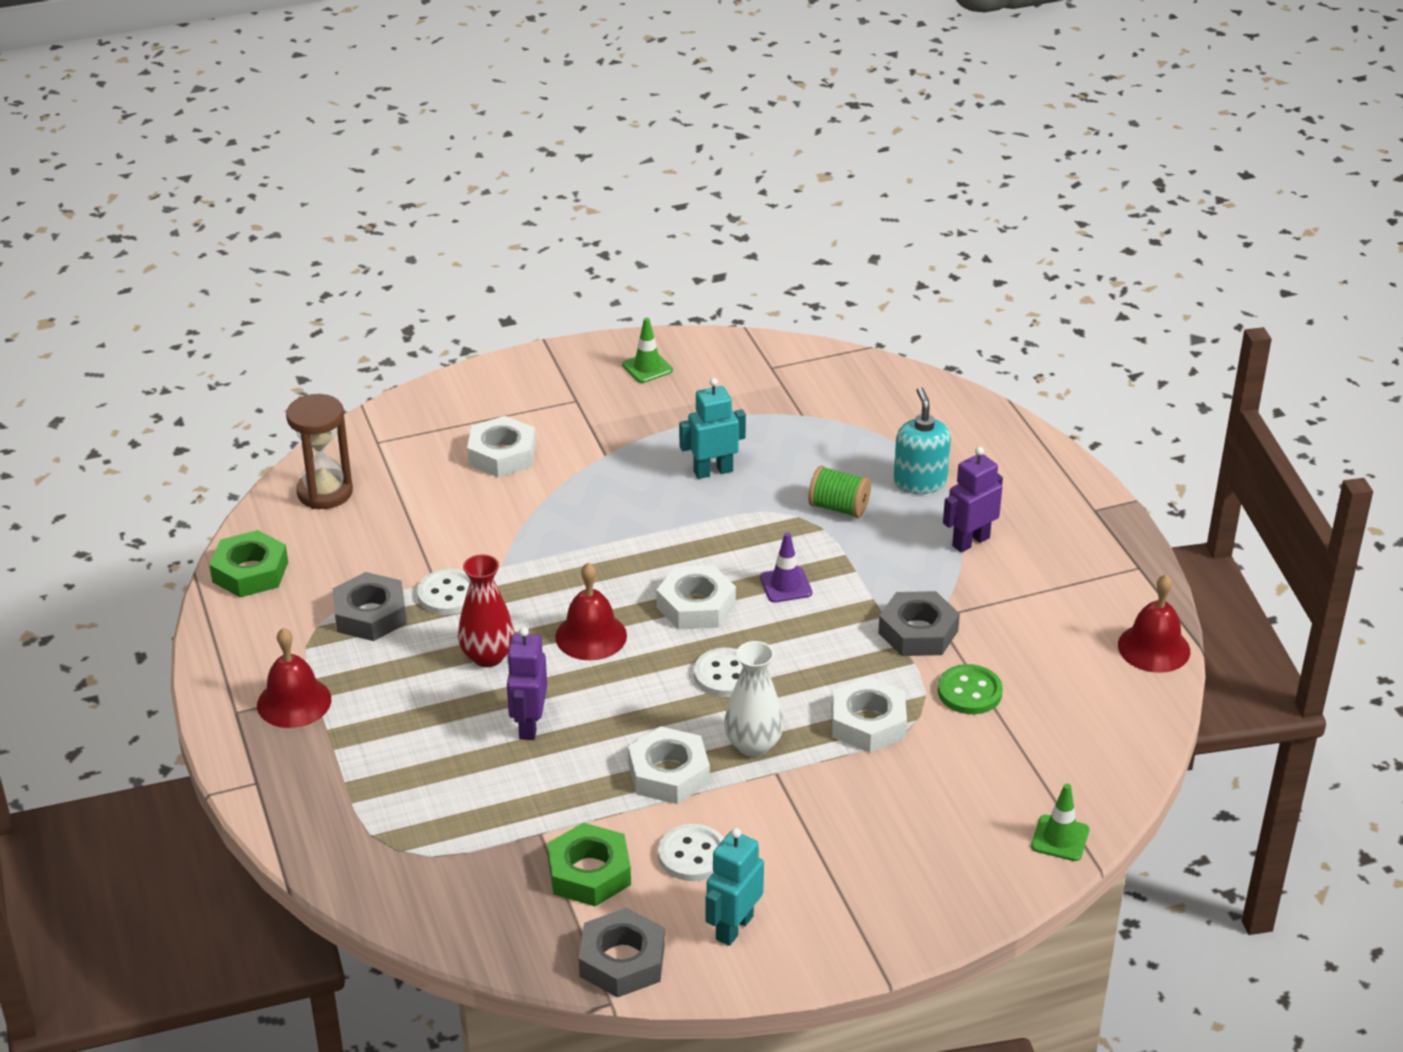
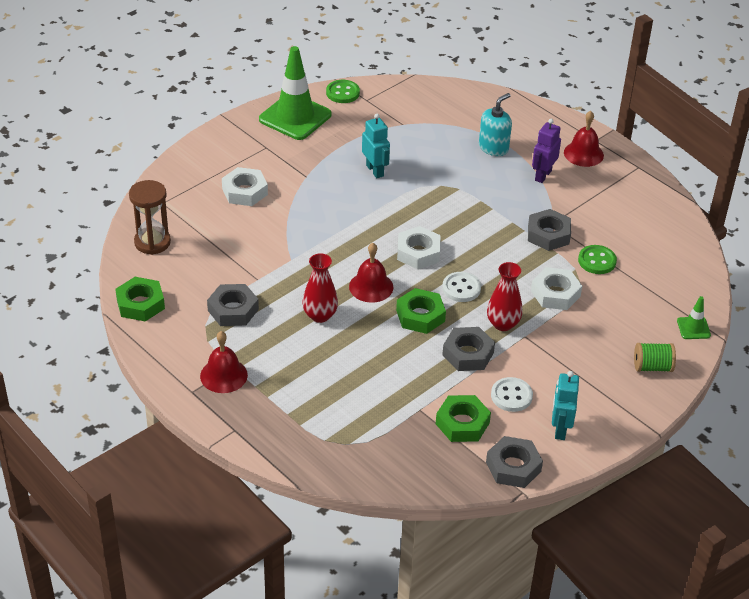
camera: 25 degrees left, 5 degrees up
white button [417,569,470,615] -> none
purple robot [507,627,547,740] -> none
green traffic cone [622,318,673,383] -> green traffic cone [259,46,332,140], size x2.23
white nut [628,726,710,804] -> grey nut [442,327,495,371]
turquoise robot [679,378,746,479] -> turquoise robot turned 105 degrees clockwise [362,114,390,178]
white vase [724,641,783,757] -> red vase [487,262,523,331]
purple traffic cone [760,532,812,603] -> none
green spool [808,466,871,518] -> green spool moved to [634,343,676,372]
turquoise soap dispenser [894,387,951,494] -> turquoise soap dispenser turned 75 degrees clockwise [479,93,512,156]
red bell [1118,574,1190,673] -> red bell moved to [564,111,604,167]
none -> green button [326,80,360,103]
none -> green nut [396,288,446,334]

